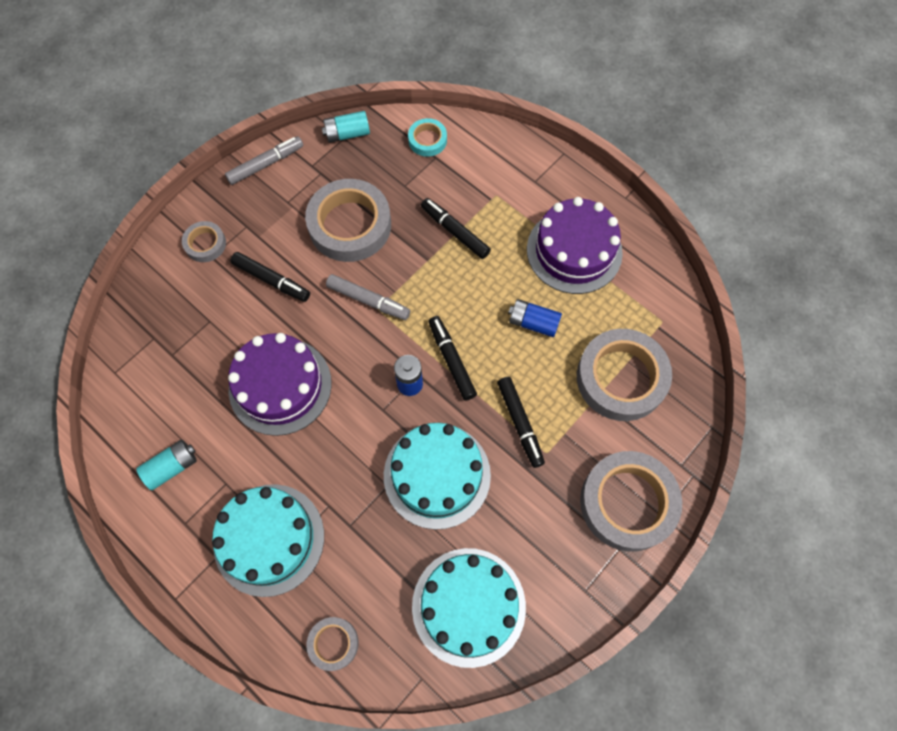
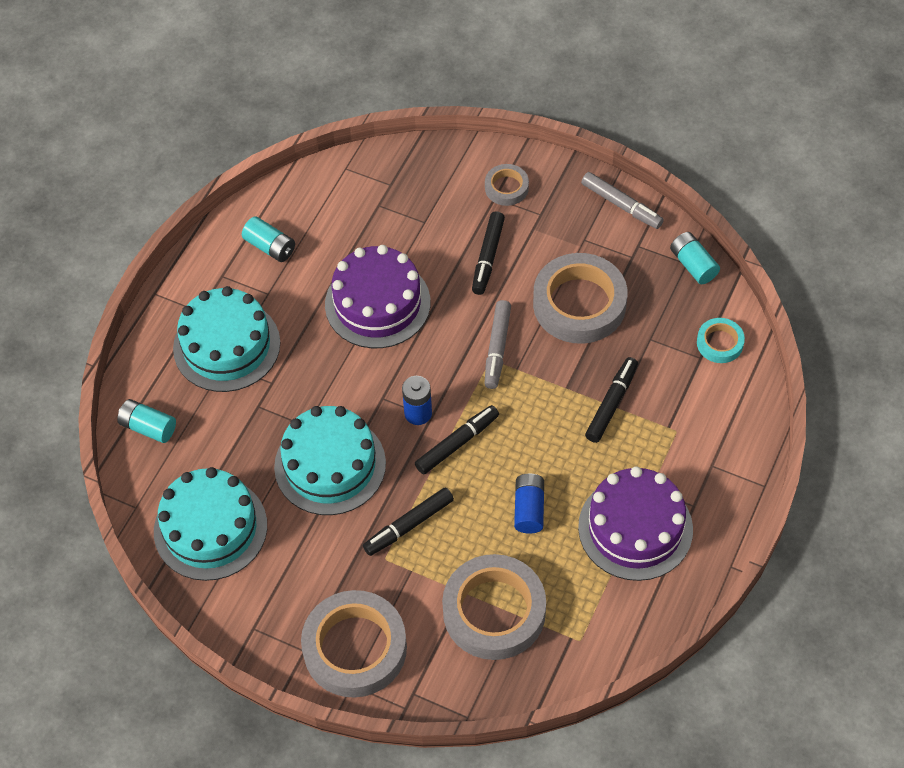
camera: 75 degrees right, 10 degrees down
grey tape [307,617,359,671] -> turquoise battery [117,399,176,443]

